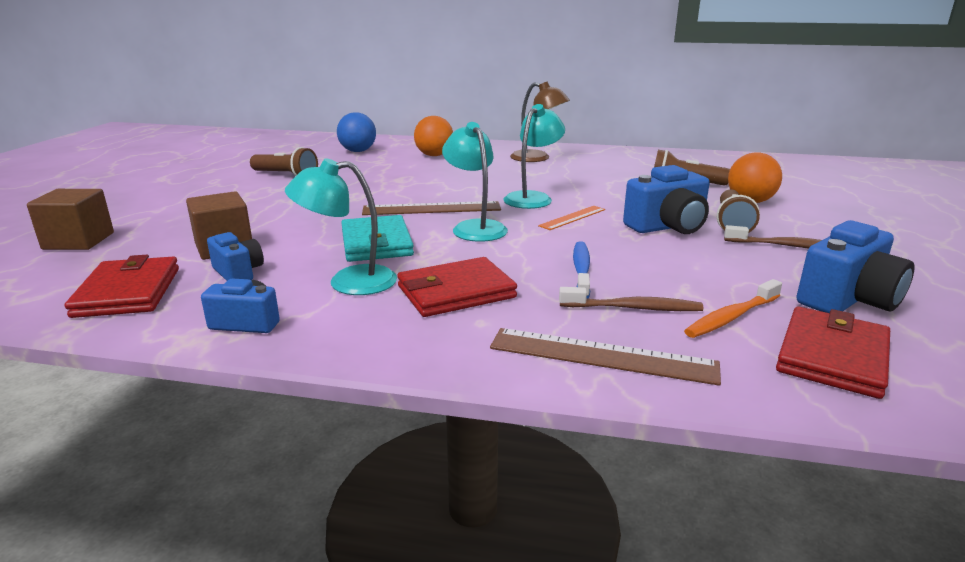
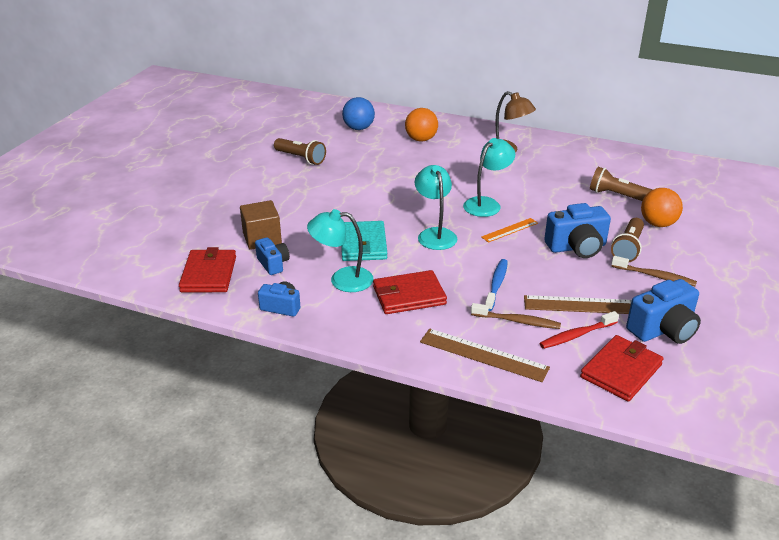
camera: 10 degrees right, 10 degrees up
brown cube [27,189,114,250] -> none
brown ruler [362,201,501,215] -> brown ruler moved to [524,295,632,314]
orange toothbrush [684,279,782,338] -> red toothbrush [539,311,619,349]

